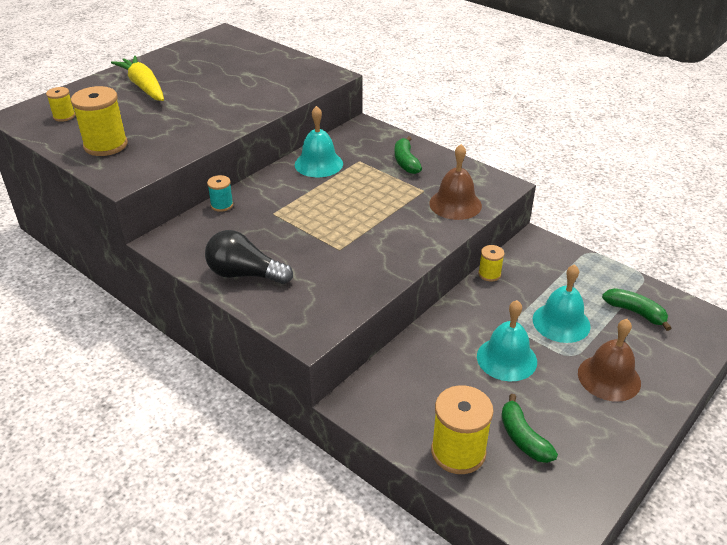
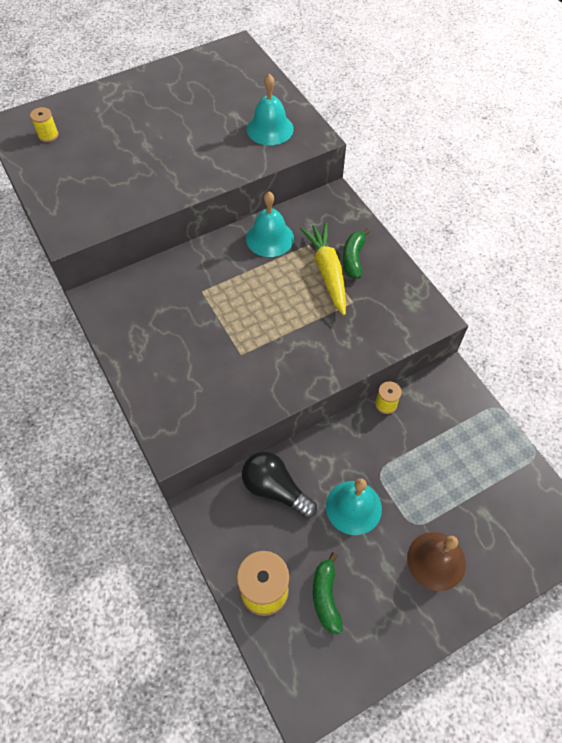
camera: 20 degrees right, 20 degrees up
yellow spool [71,86,128,156] -> none
yellow carrot [111,56,164,101] -> yellow carrot moved to [300,223,346,315]
black light bulb [205,230,293,284] -> black light bulb moved to [242,451,317,518]
turquoise spool [207,175,233,212] -> none
brown bell [429,144,482,220] -> none
turquoise bell [533,264,591,343] -> turquoise bell moved to [247,74,294,145]
green banana [602,288,671,331] -> none

